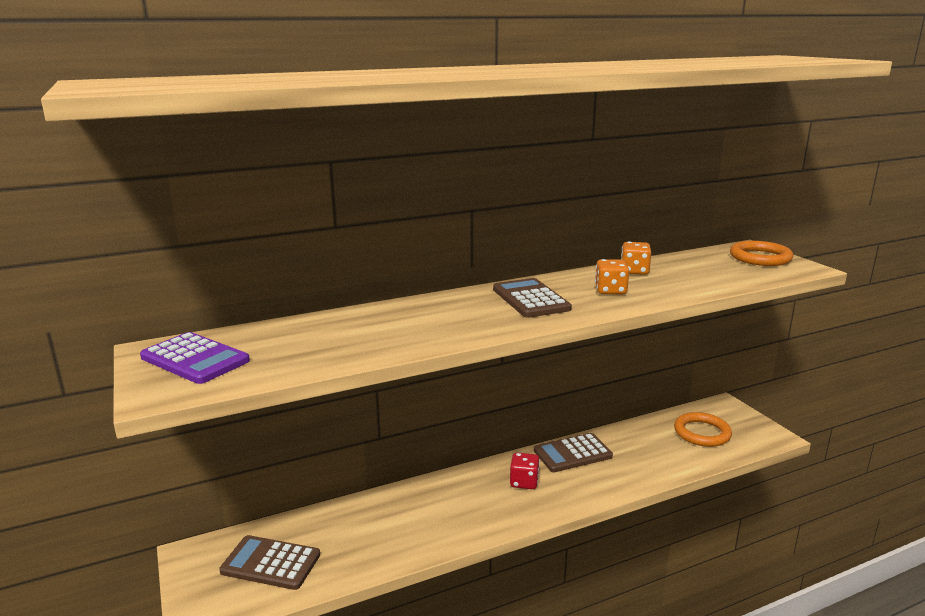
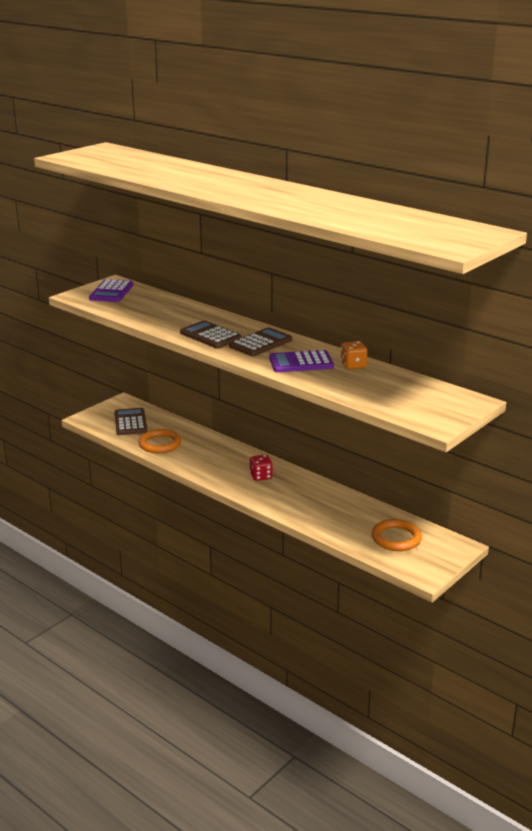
camera: 65 degrees right, 5 degrees up
brown calculator [534,433,613,472] -> brown calculator moved to [180,321,242,349]
orange dice [595,259,629,294] -> purple calculator [269,350,334,372]
orange ring [730,241,793,266] -> orange ring moved to [138,429,181,454]

